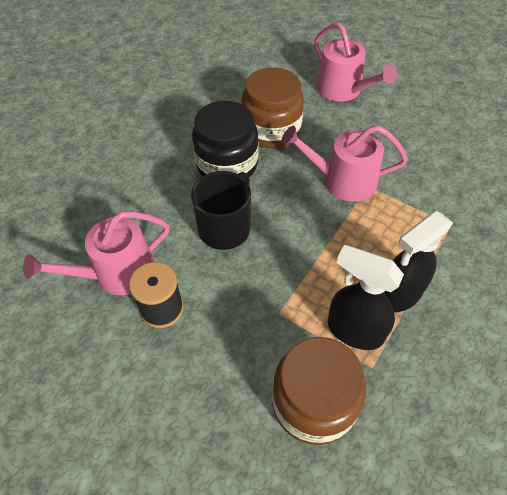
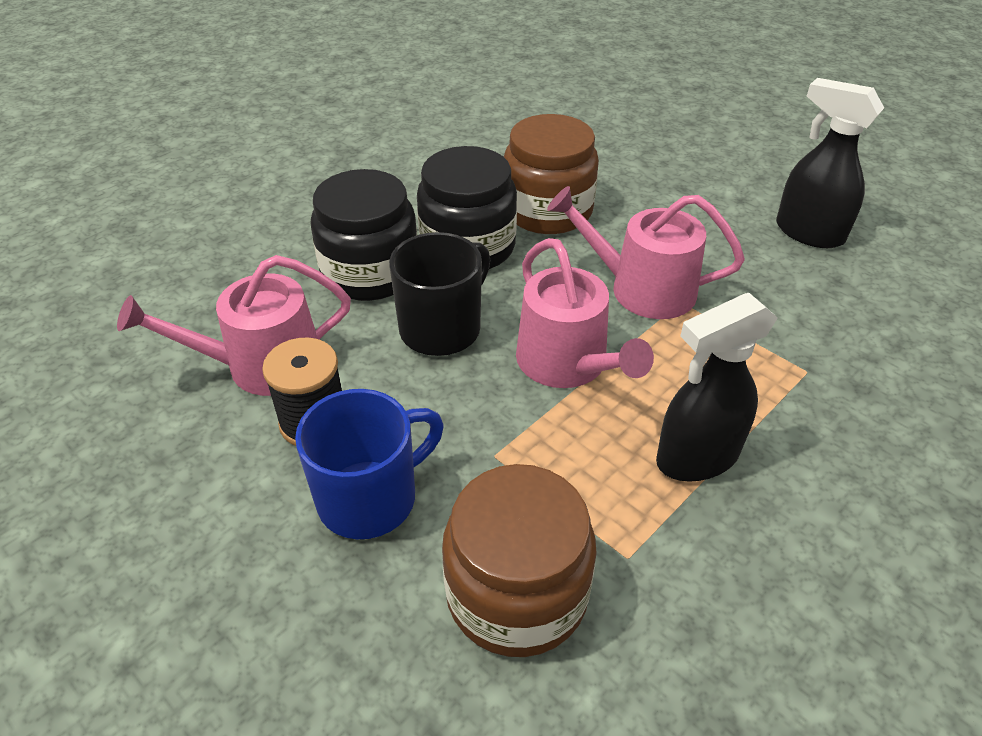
camera: 10 degrees right, 10 degrees down
pink watering can [314,23,397,102] -> pink watering can moved to [516,238,654,388]
black spray bottle [328,245,404,350] -> black spray bottle moved to [776,78,884,248]
none -> blue mug [295,389,444,539]
none -> black jar [310,169,417,301]

